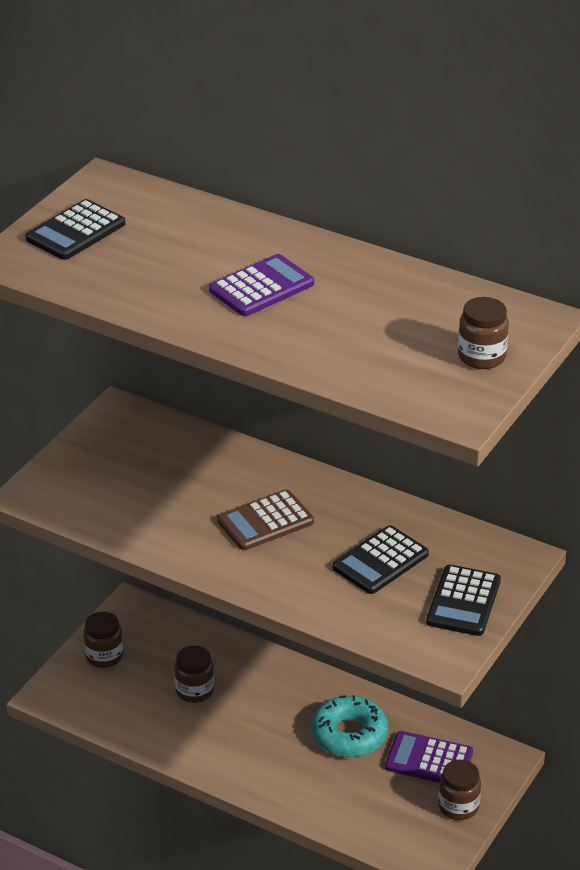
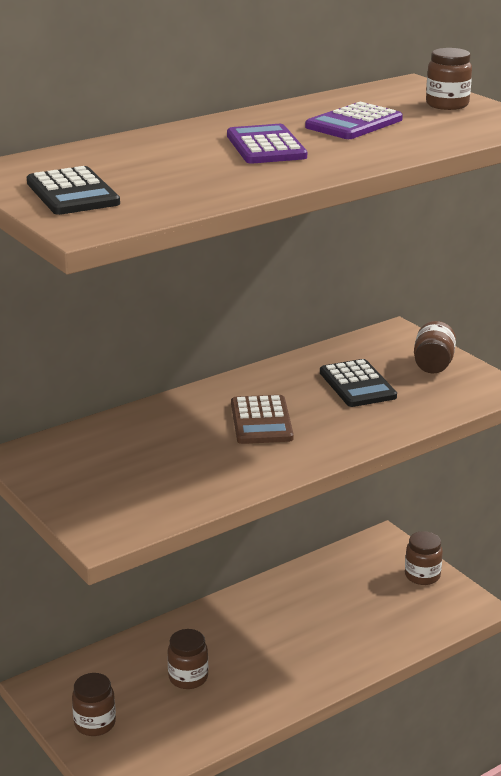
camera: 65 degrees left, 10 degrees down
turquoise donut [311,695,388,757] -> none
purple calculator [385,731,473,783] -> purple calculator moved to [305,102,403,139]
black calculator [426,565,501,636] -> brown jar [414,321,456,374]

